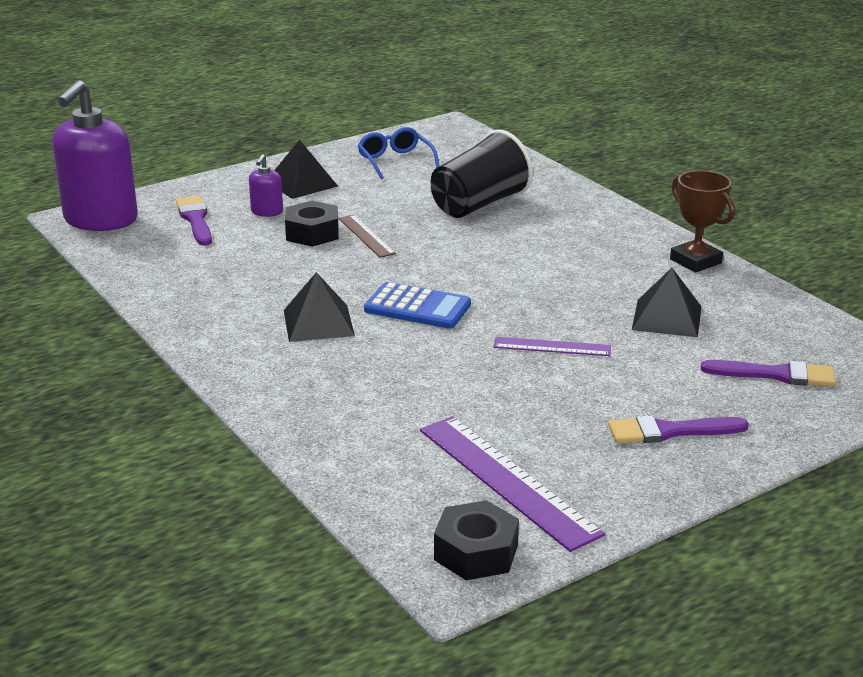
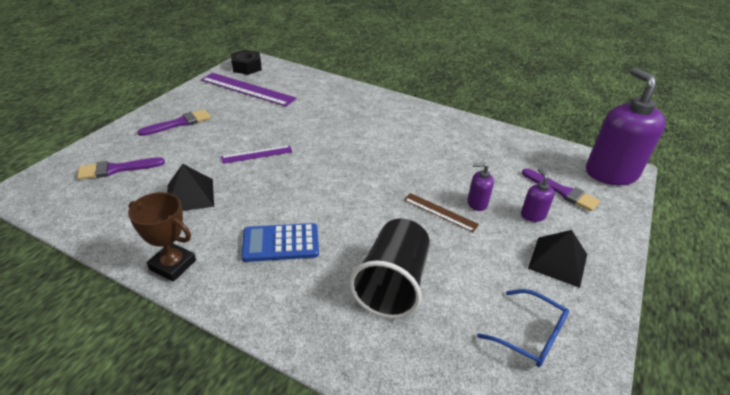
camera: 150 degrees right, 10 degrees up
black pyramid [284,272,355,342] -> none
black nut [285,201,339,247] -> purple soap dispenser [467,163,494,211]
blue calculator [364,282,471,329] -> blue calculator moved to [241,223,319,262]

